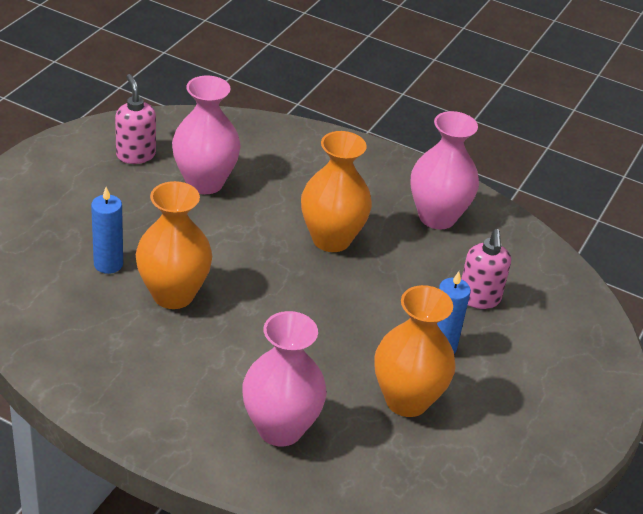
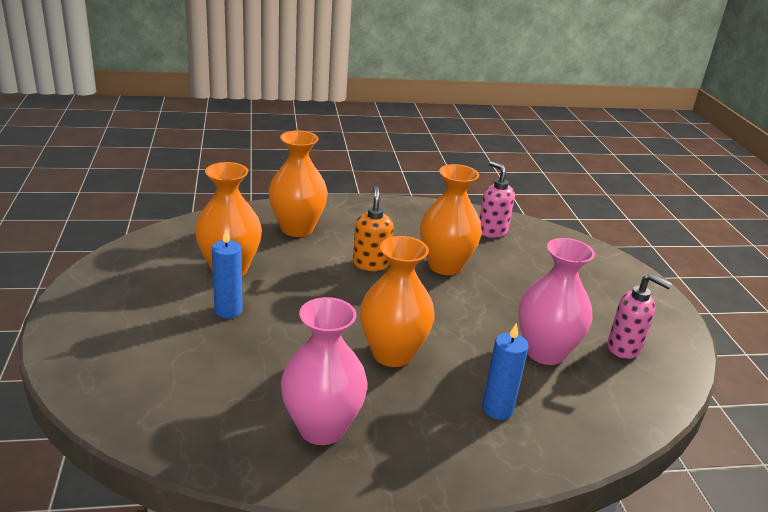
camera: 145 degrees right, 10 degrees down
blue candle [91,187,123,274] -> blue candle moved to [482,323,529,420]
pink vase [242,311,327,447] -> orange vase [268,130,328,237]
pink soap dispenser [461,229,511,309] -> pink soap dispenser moved to [479,161,515,238]
none -> orange soap dispenser [353,186,393,271]

